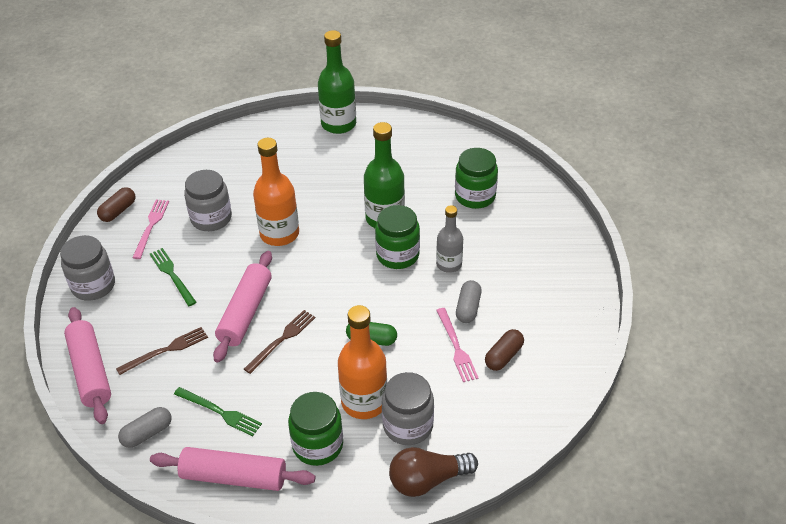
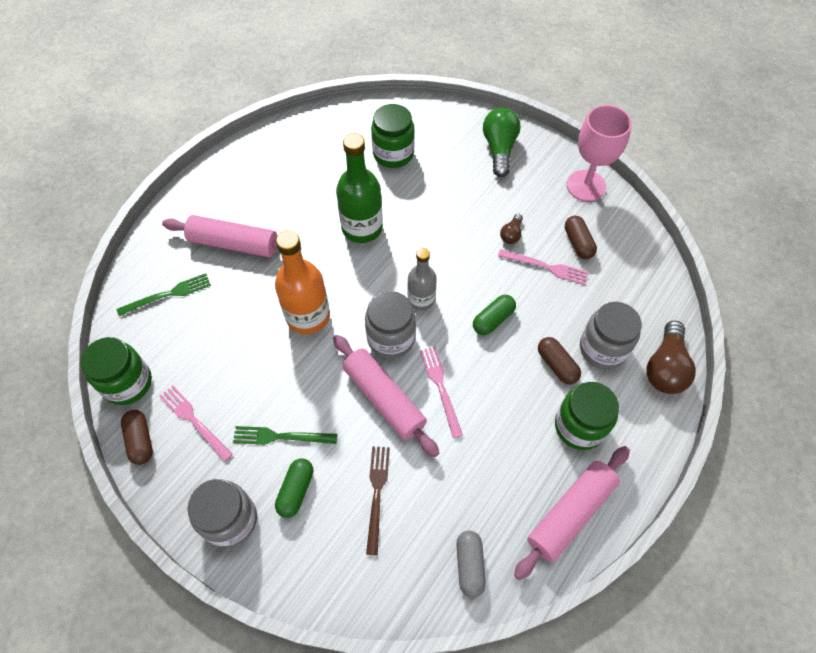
camera: 55 degrees left, 15 degrees up
pink rolling pin [64,307,111,424] -> pink rolling pin moved to [162,215,301,257]
green fork [174,387,262,436] -> green fork moved to [117,273,211,316]
grey jar [184,170,232,231] -> grey jar moved to [365,291,416,359]
brown fork [244,310,316,374] -> pink fork [420,346,463,438]
green bottle [318,30,356,134] -> none
orange bottle [338,305,387,419] -> brown capsule [538,337,581,384]
green jar [375,205,420,269] -> green jar moved to [81,337,152,405]
grey bottle [436,205,463,273] -> grey bottle moved to [407,248,437,310]
grey capsule [456,280,481,323] -> brown light bulb [500,214,523,244]
none -> green capsule [275,458,314,518]
none -> green light bulb [483,107,520,177]
none -> pink goblet [567,105,632,202]

